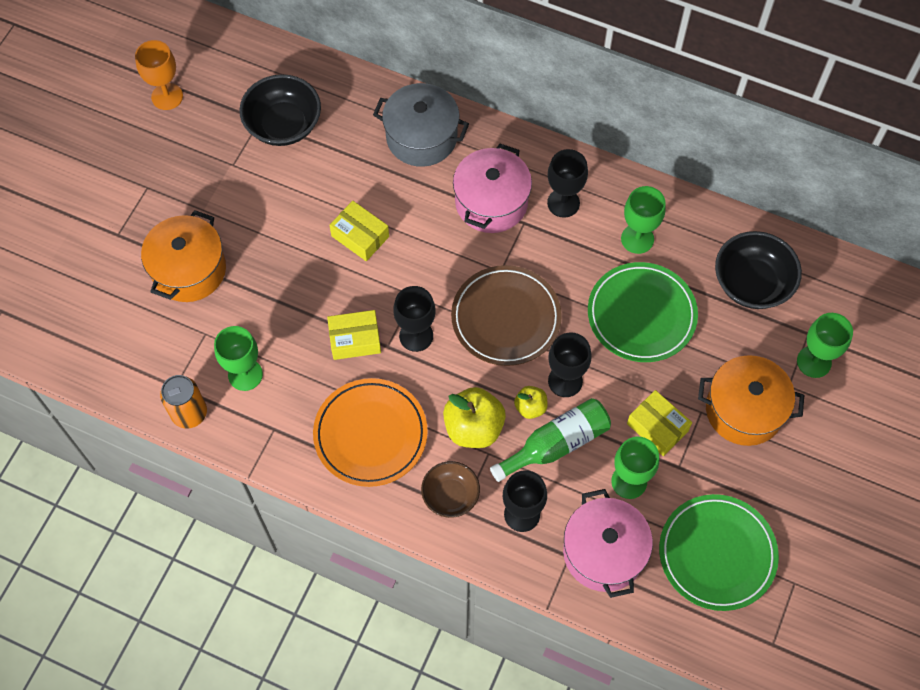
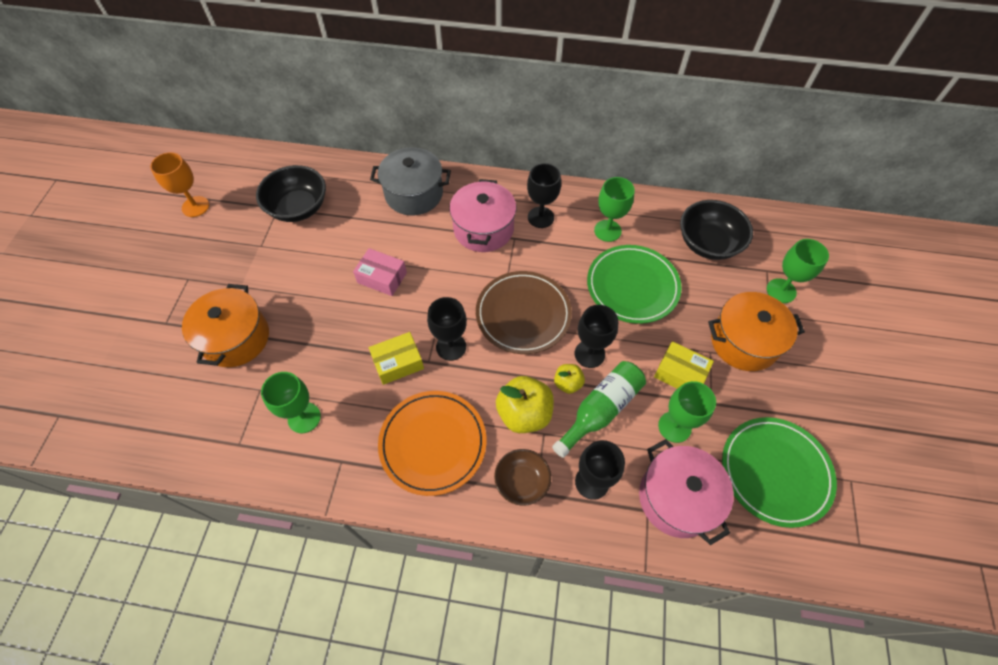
camera: 15 degrees left, 5 degrees down
orange can [160,375,207,429] -> none
yellow box [329,201,389,261] -> pink box [353,248,407,296]

